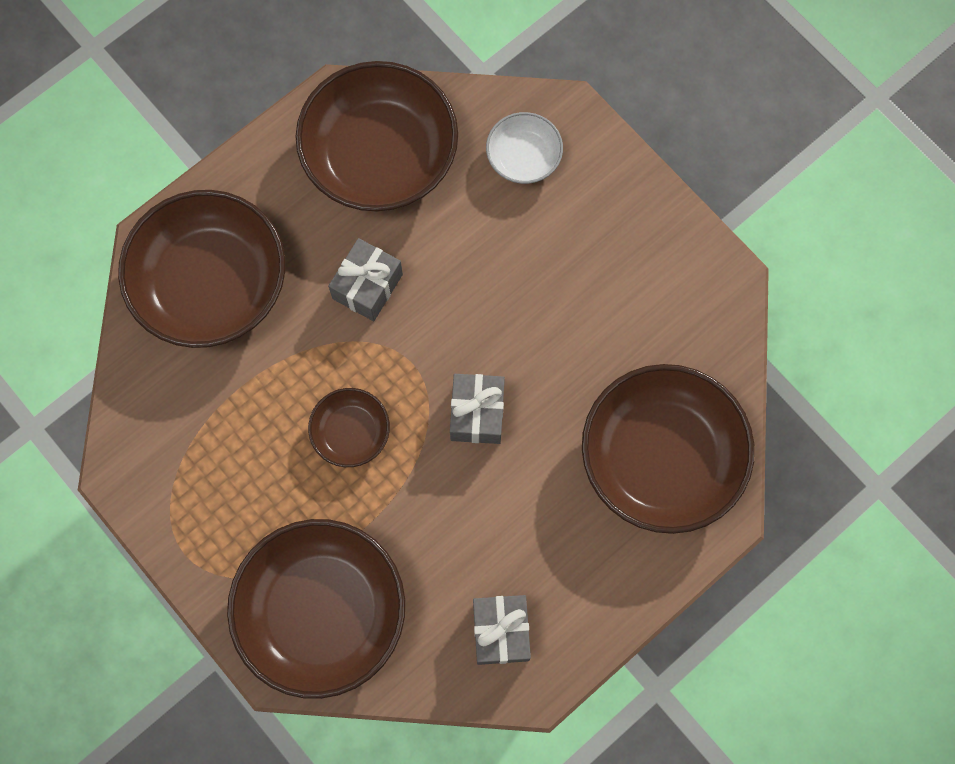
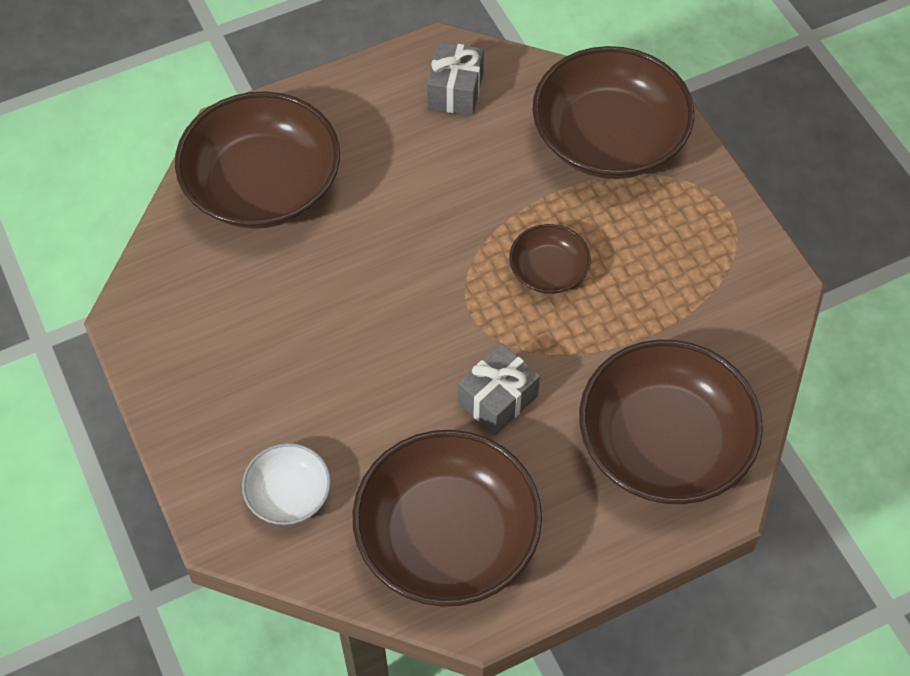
camera: 165 degrees left, 15 degrees down
grey gift [450,374,505,444] -> none

